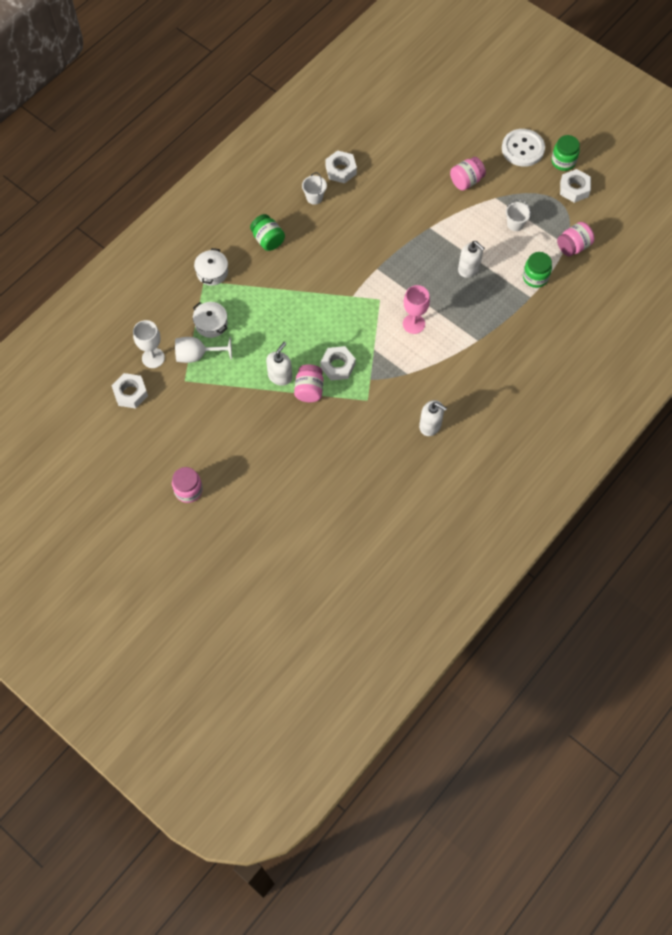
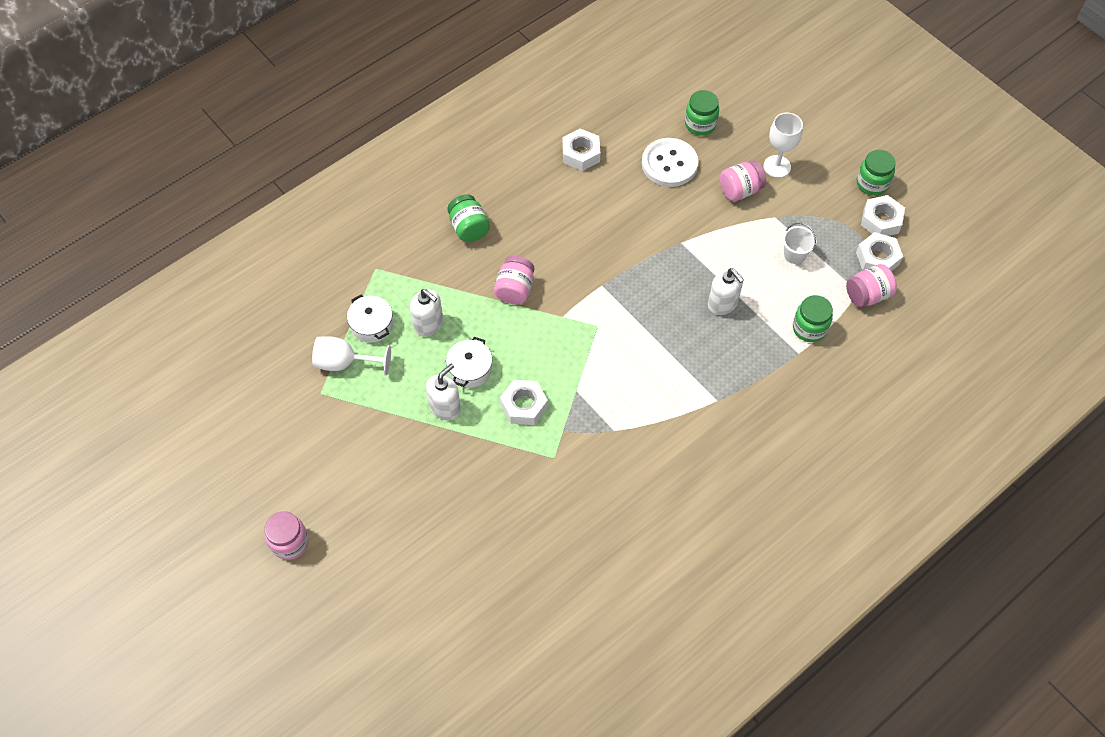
camera: 10 degrees right, 5 degrees down
white nut [111,373,148,408] -> white nut moved to [856,232,903,271]
white goblet [133,320,165,368] -> white goblet moved to [763,113,803,178]
white pot [194,248,228,286] -> white pot moved to [446,337,492,388]
pink jar [294,364,323,402] -> pink jar moved to [494,256,535,304]
white bucket [302,172,327,205] -> none
pink goblet [403,285,430,334] -> none
white soap dispenser [419,400,447,436] -> white soap dispenser moved to [410,289,443,336]
white button [502,129,545,167] -> white button moved to [642,138,698,187]
none -> green jar [685,90,719,136]

